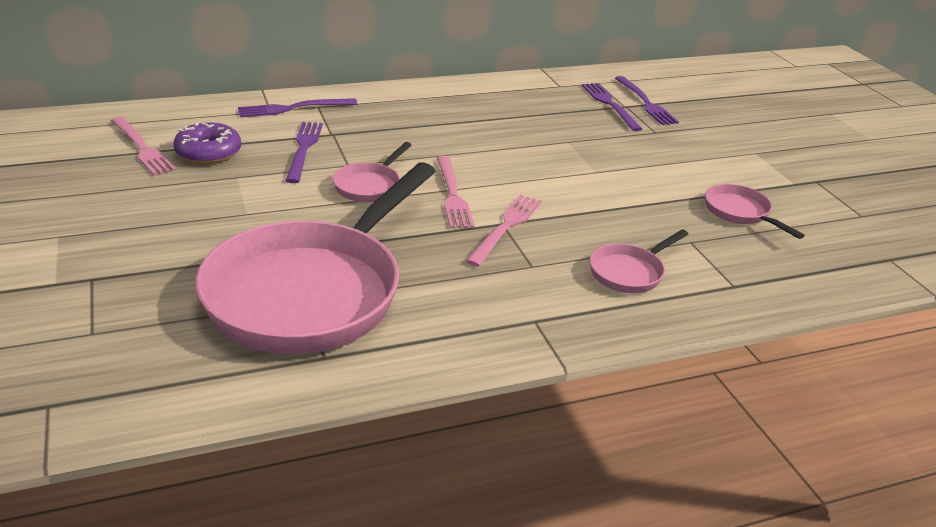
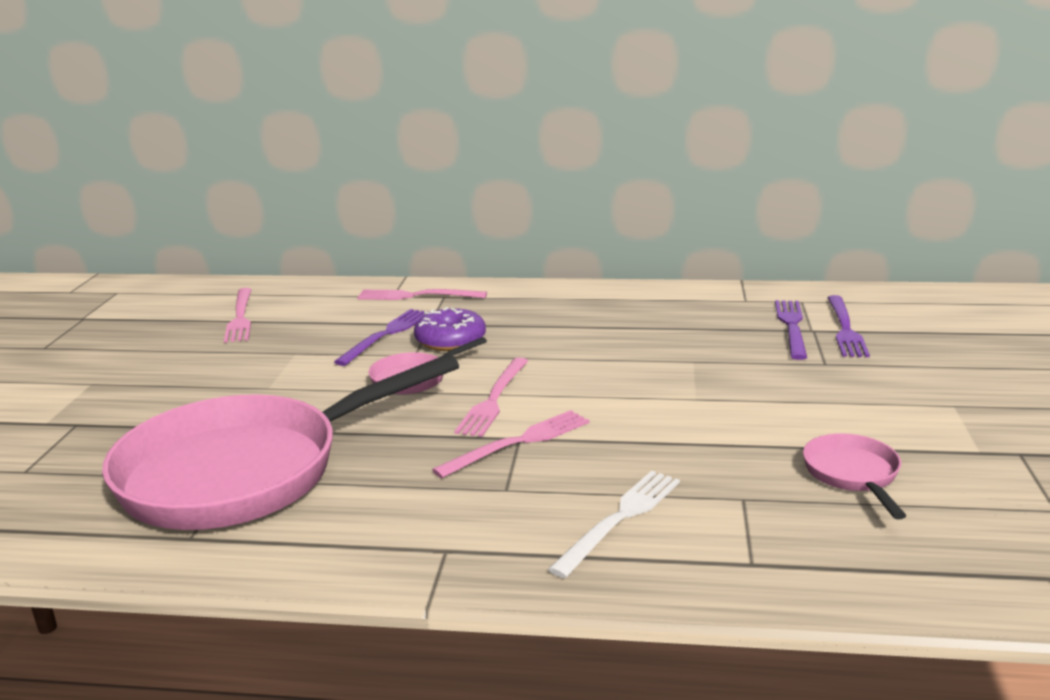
camera: 30 degrees right, 10 degrees down
purple donut [174,122,241,164] -> purple donut moved to [414,307,486,351]
purple fork [238,98,357,117] -> pink fork [357,289,487,300]
pink pan [590,229,688,293] -> white fork [548,471,680,578]

